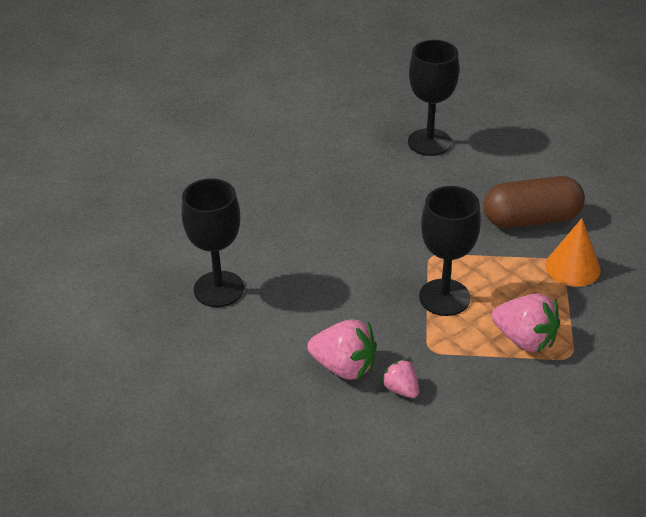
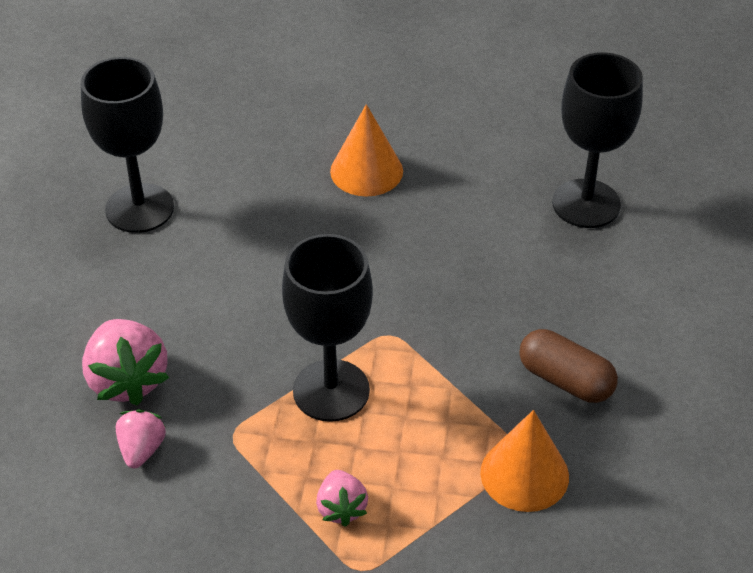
camera: 45 degrees right, 5 degrees up
brown capsule [483,176,585,228] -> brown capsule [519,329,618,403], size x0.64
pink strawberry [492,293,560,352] -> pink strawberry [316,470,368,527], size x0.57
none -> orange cone [330,104,403,196]

